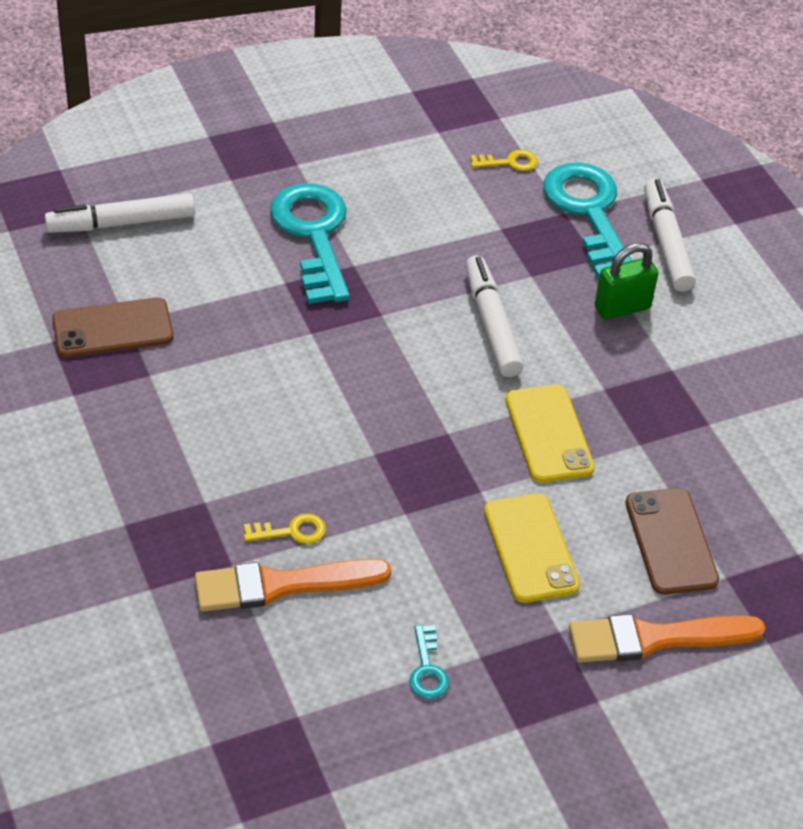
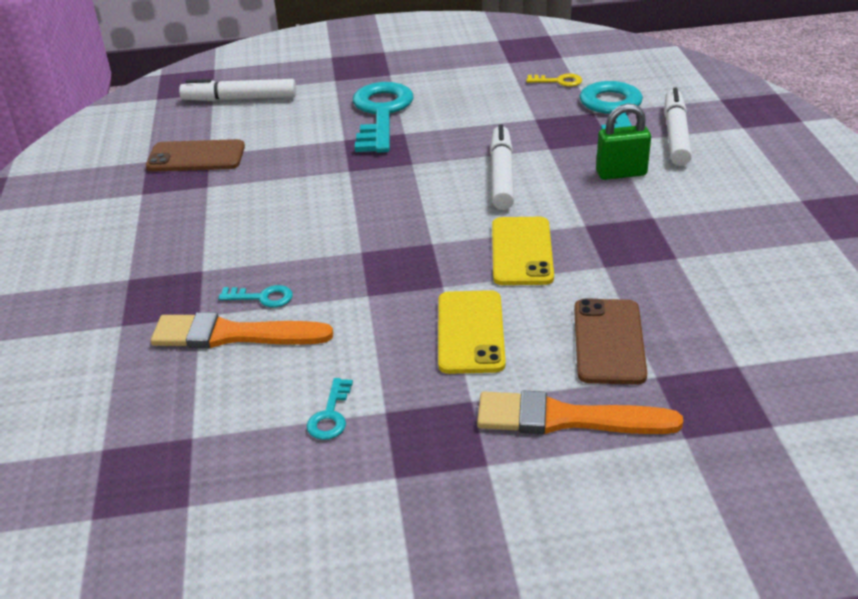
camera: 20 degrees right, 10 degrees down
yellow key [244,513,326,544] -> turquoise key [218,285,293,307]

